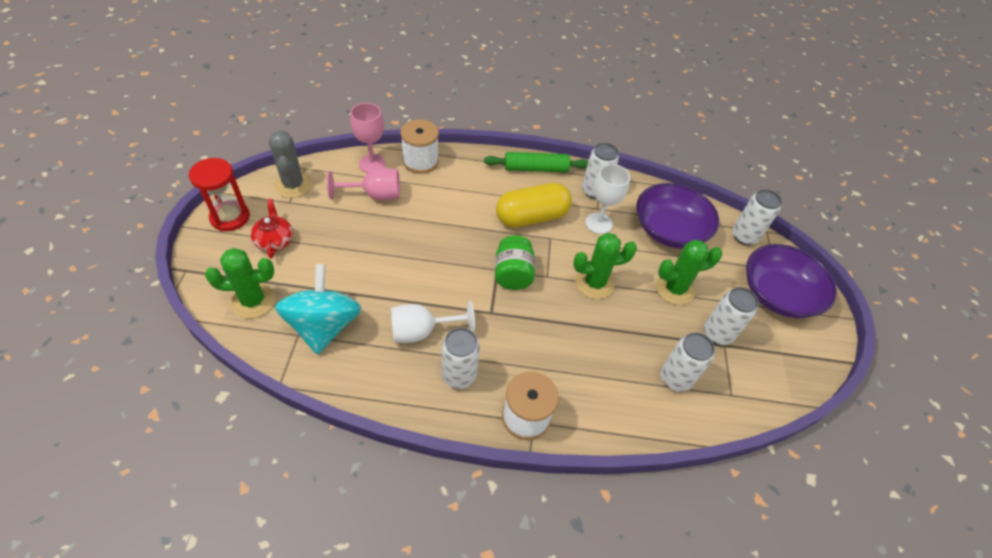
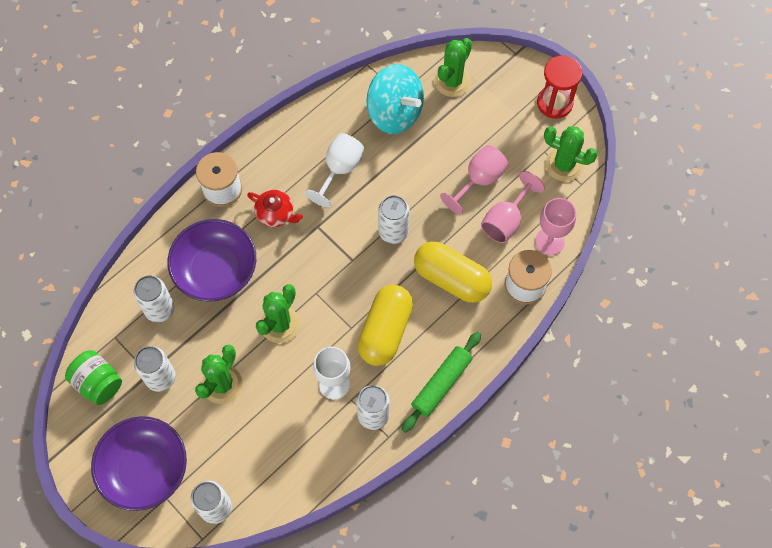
camera: 135 degrees right, 15 degrees up
red teapot [251,199,293,259] -> red teapot moved to [247,190,303,227]
grey cactus [269,131,312,198] -> green cactus [544,126,598,181]
white can [442,328,480,389] -> white can moved to [378,195,409,244]
green jar [495,235,535,290] -> green jar moved to [65,350,122,405]
purple bowl [636,183,719,249] -> purple bowl moved to [168,219,256,302]
none -> yellow capsule [414,242,492,303]
none -> pink goblet [440,145,509,215]

